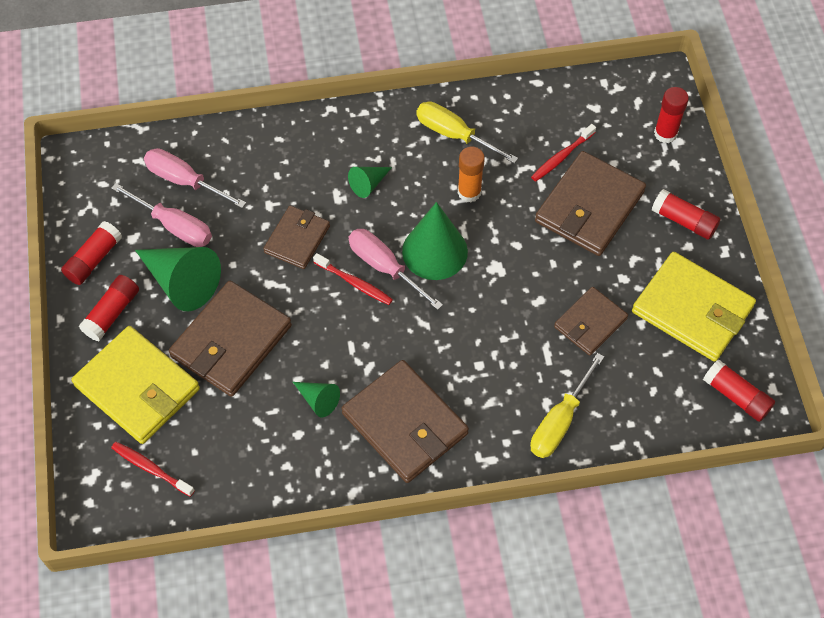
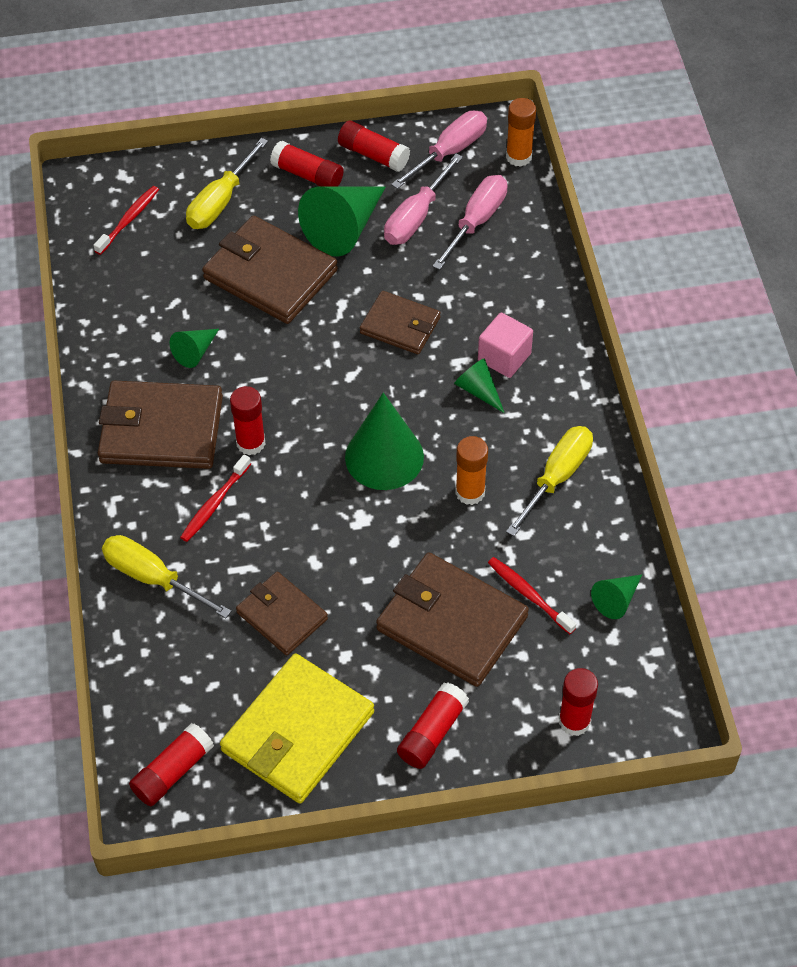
camera: 90 degrees right, 5 degrees down
yellow wallet [71,326,200,444] -> yellow screwdriver [186,138,268,229]
red toothbrush [313,253,393,305] -> red toothbrush moved to [180,454,251,542]
brown wallet [342,360,469,483] -> brown wallet turned 45 degrees clockwise [98,381,223,469]
pink screwdriver [348,229,443,310] -> pink screwdriver moved to [391,111,487,189]
none -> red glue stick [230,386,266,455]
none -> pink cube [478,312,533,378]
none -> orange glue stick [506,98,536,167]
none -> green cone [591,575,642,619]

